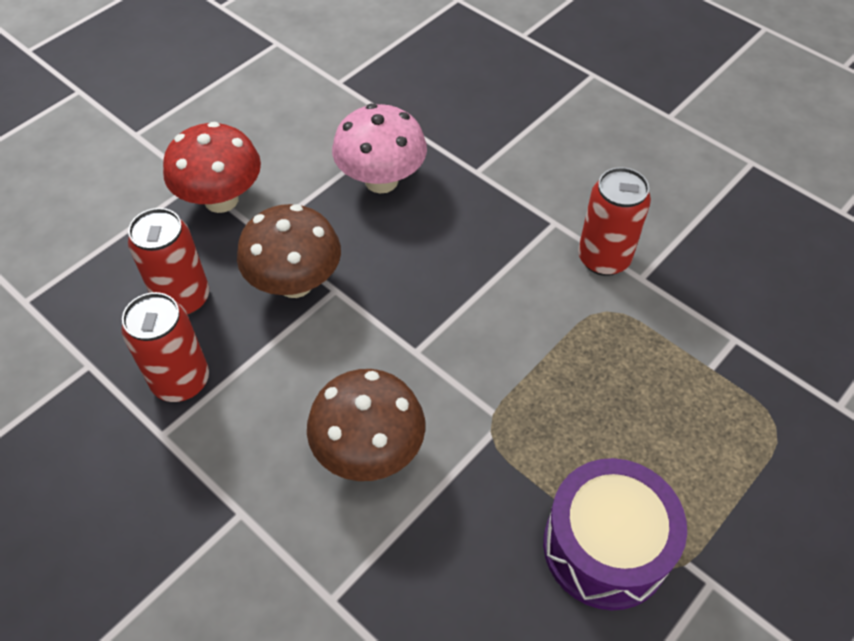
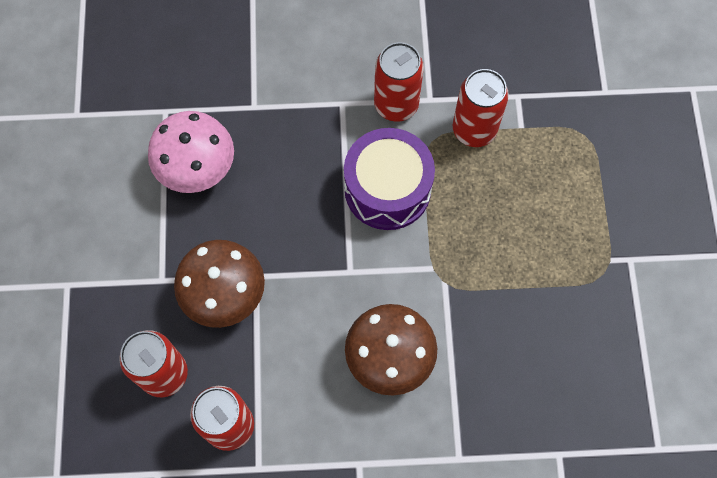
camera: 45 degrees left, 15 degrees up
red mushroom [163,122,261,213] -> none
purple drum [543,458,687,610] -> purple drum moved to [344,128,435,230]
none -> red can [453,69,509,147]

